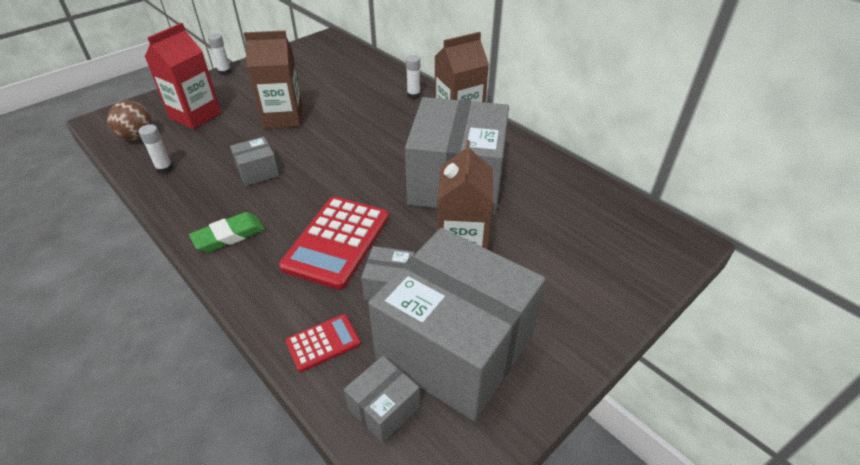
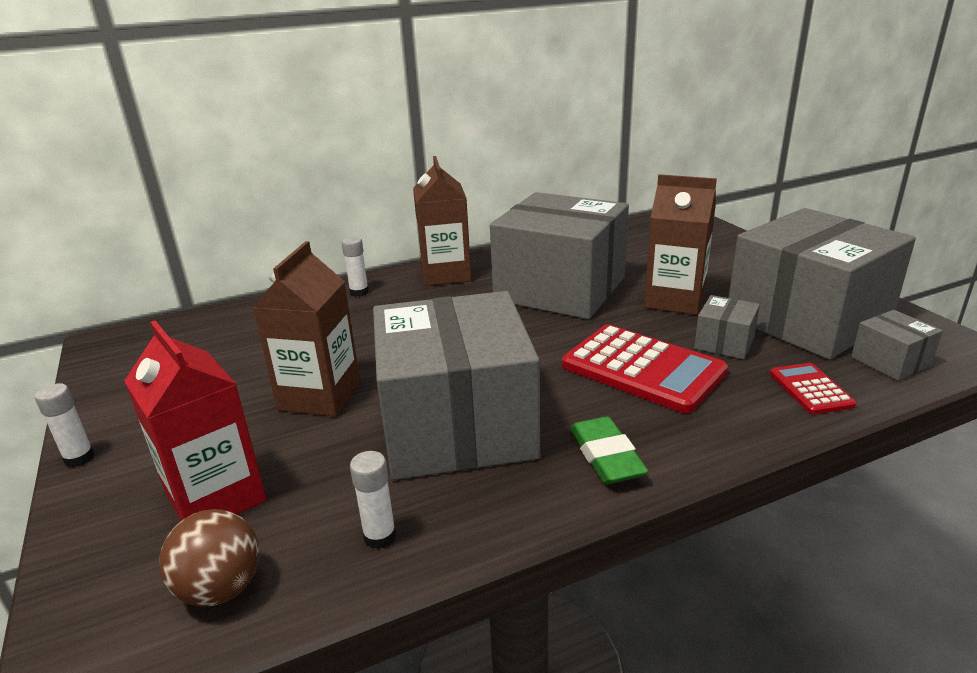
camera: 70 degrees left, 15 degrees down
grey box [230,137,279,186] -> grey box [373,291,540,480], size x2.45

